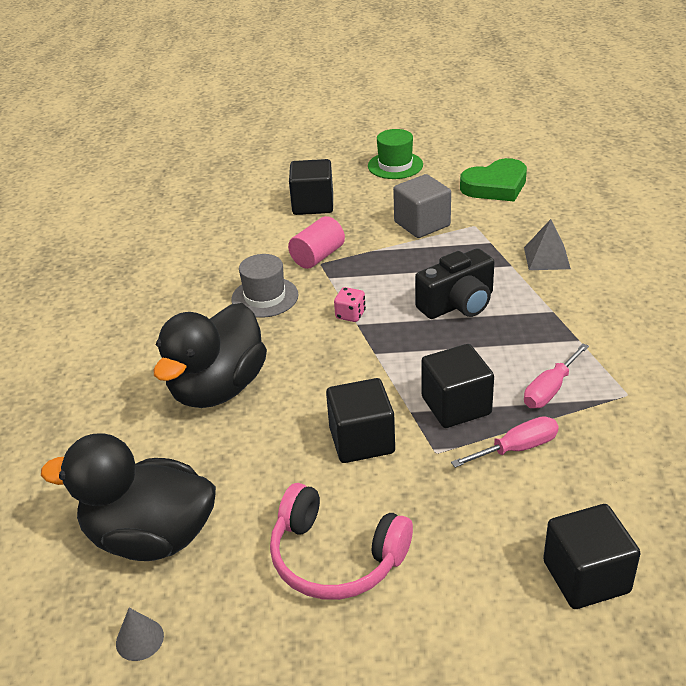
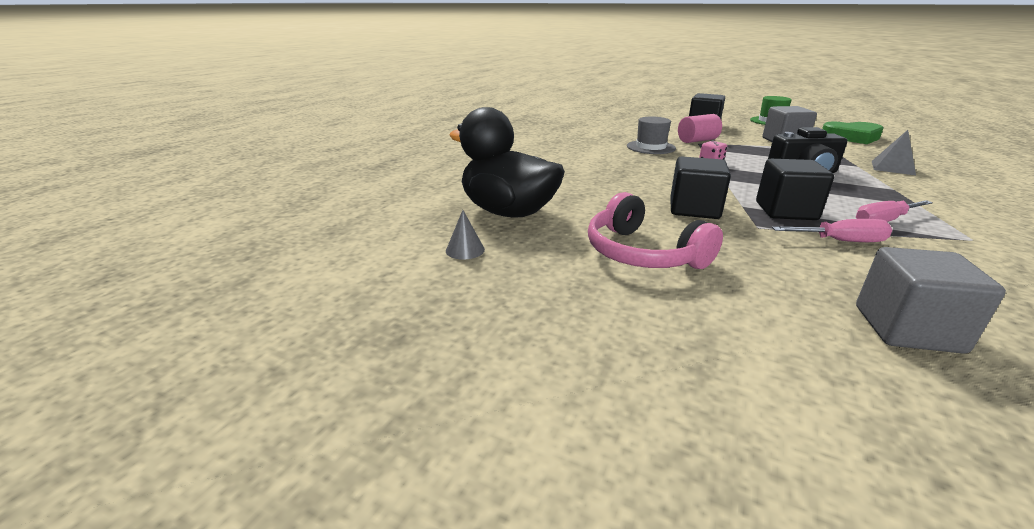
camera: 25 degrees right, 10 degrees down
black duck [154,303,267,408] -> none
black cube [543,504,641,609] -> grey cube [856,247,1006,354]

